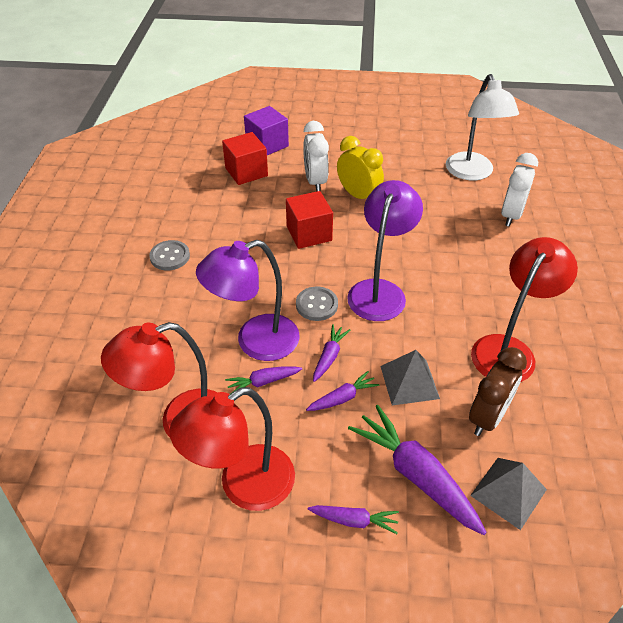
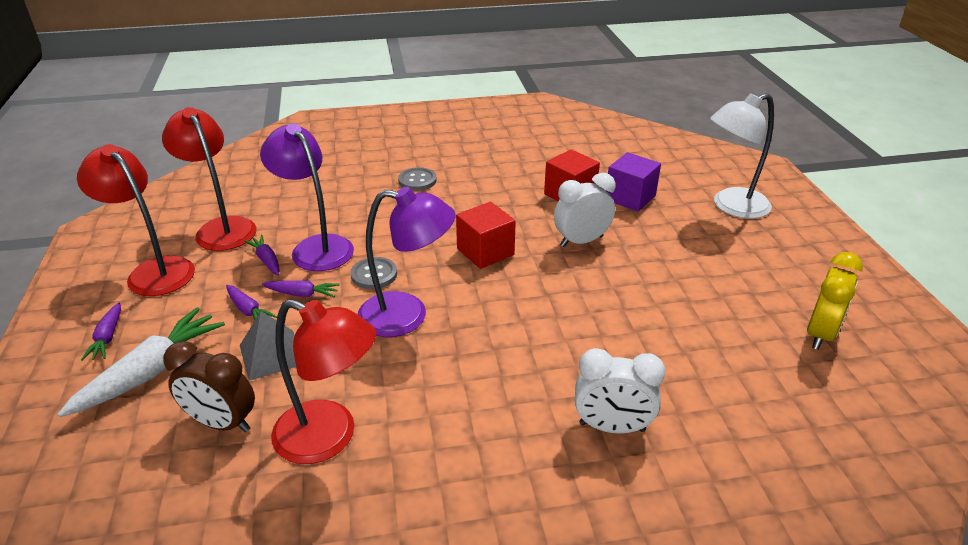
camera: 75 degrees right, 10 degrees down
yellow clock [337,136,384,199] -> yellow clock moved to [807,252,863,350]
purple carrot [348,405,487,535] -> white carrot [58,307,225,417]
white lamp [446,74,519,181] -> white lamp moved to [710,93,774,219]
grey pyramid [470,458,547,530] -> none

